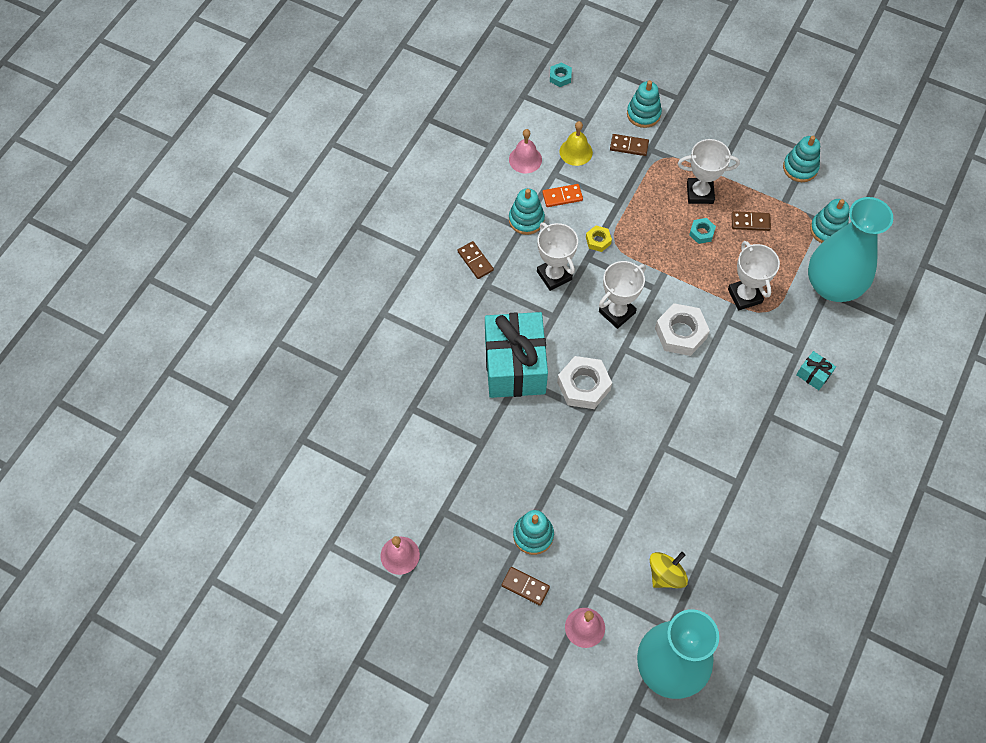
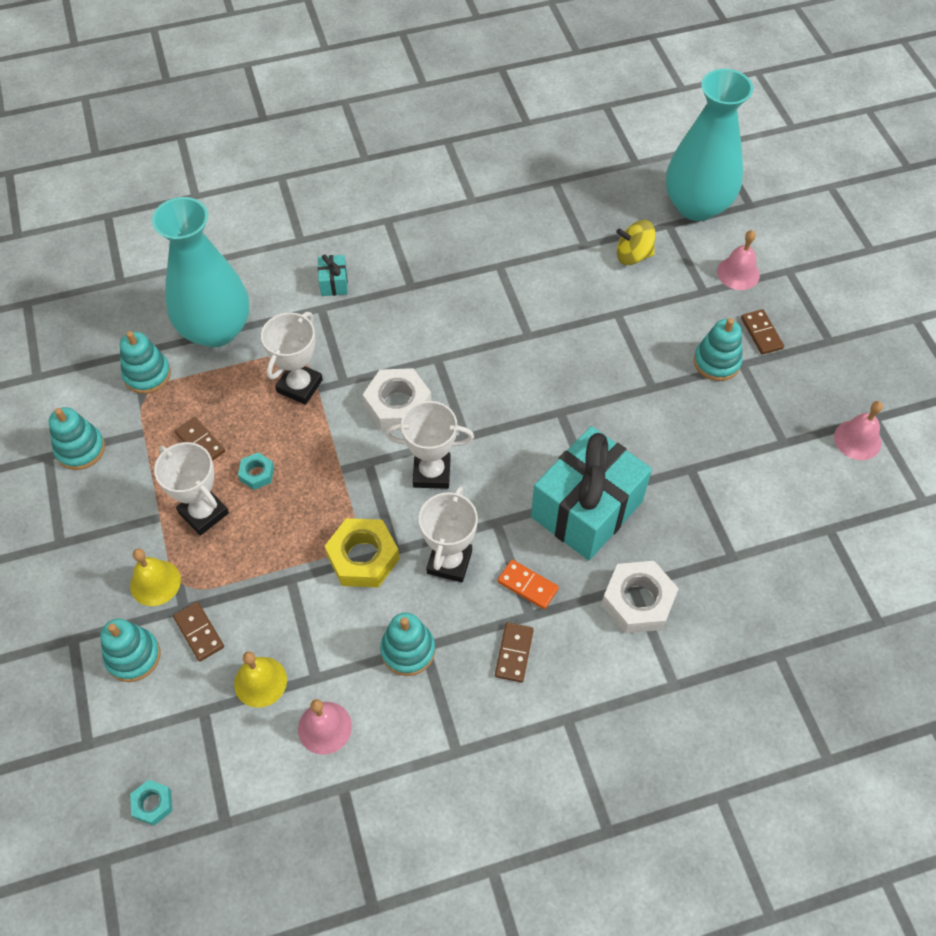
camera: 135 degrees left, 5 degrees down
orange domino [542,184,583,207] -> orange domino moved to [497,560,559,609]
white nut [557,356,612,409] -> white nut moved to [601,561,679,633]
yellow nut [586,226,612,252] -> yellow nut [325,518,399,587], size x1.91
none -> yellow bell [130,549,181,606]

